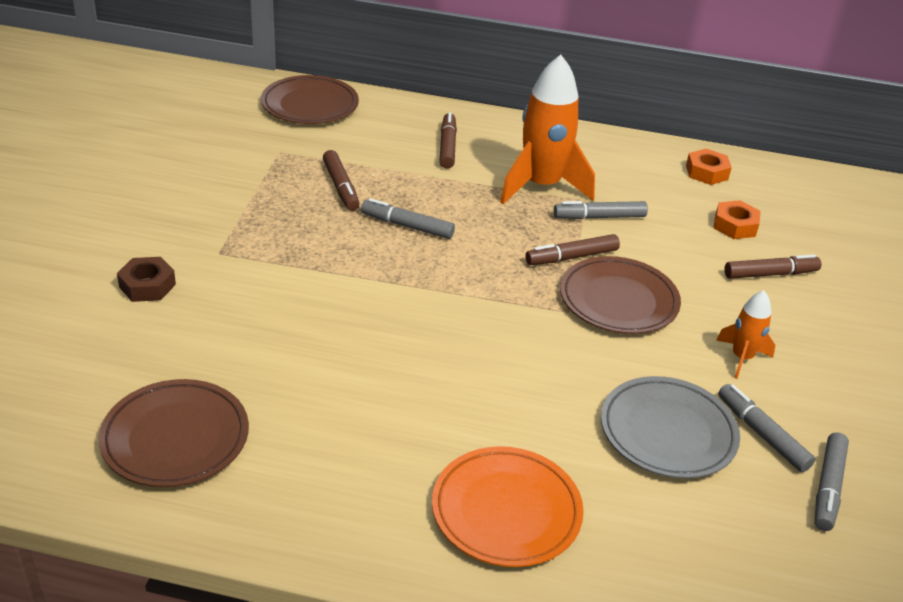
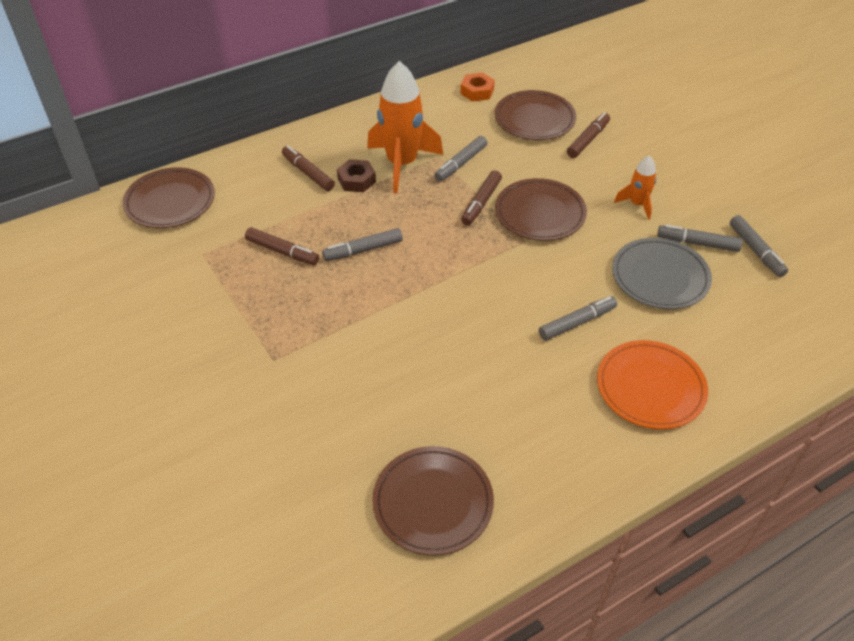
camera: 40 degrees left, 10 degrees up
brown nut [117,257,176,302] -> brown nut moved to [337,159,376,192]
orange nut [714,200,761,239] -> brown plate [494,90,576,140]
none -> grey marker [539,296,617,341]

